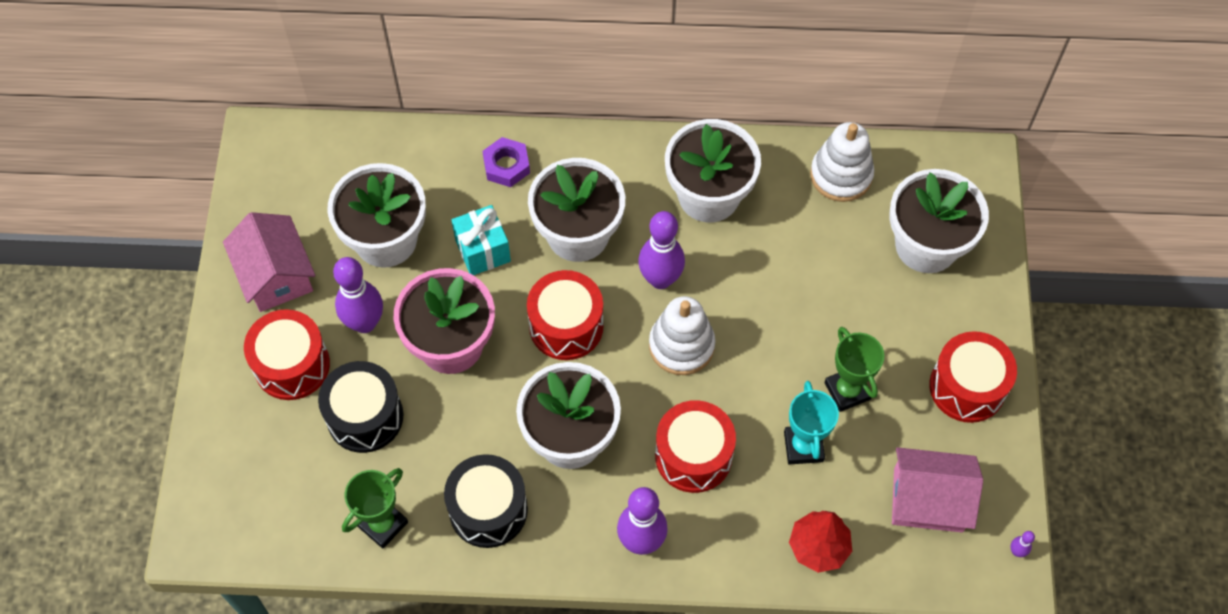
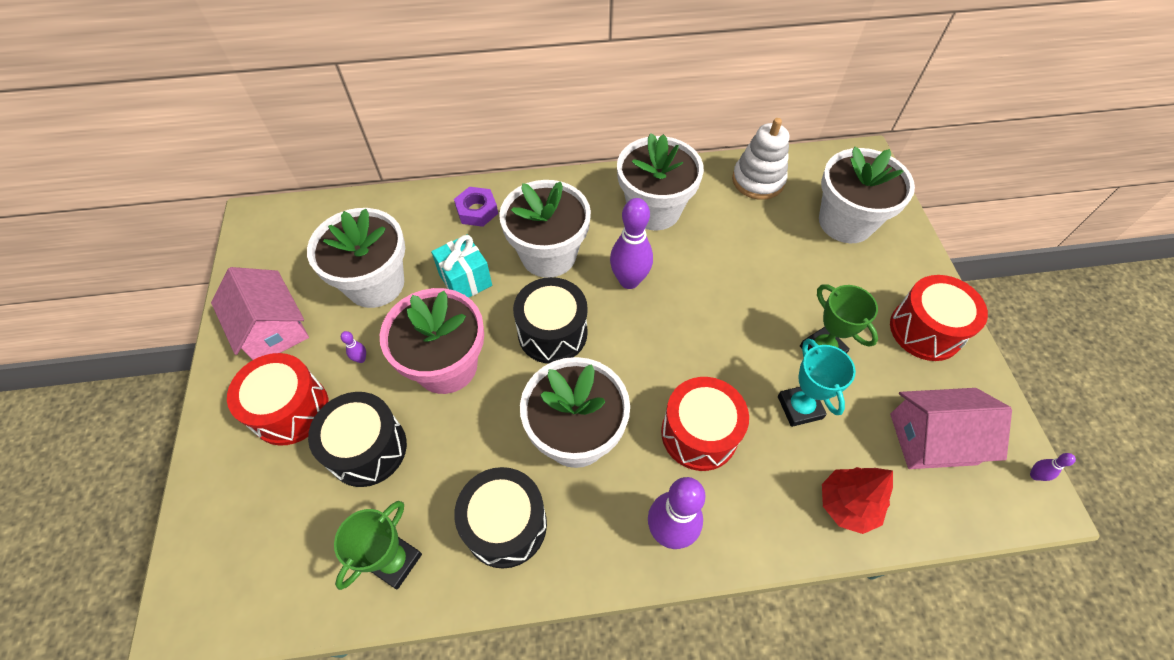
camera: 10 degrees left, 5 degrees down
purple bowling pin [333,257,383,333] -> purple bowling pin [341,331,366,363], size x0.41
red drum [527,270,604,360] -> black drum [513,277,588,364]
white stacking toy [649,296,715,375] -> none

